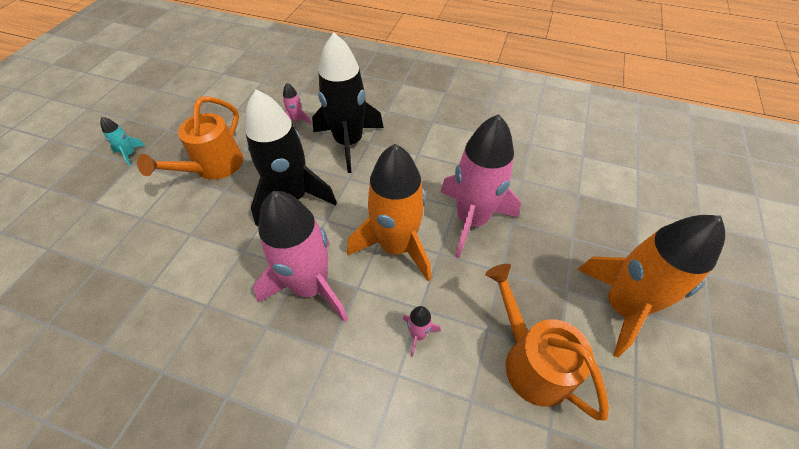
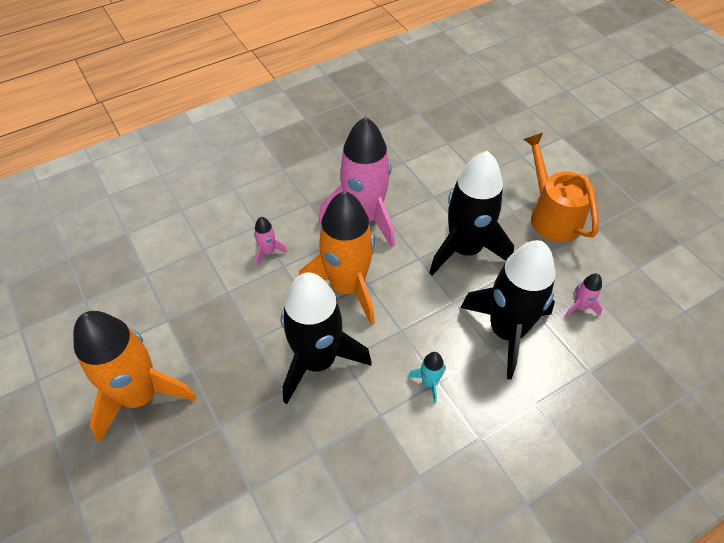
camera: 130 degrees right, 0 degrees up
turquoise rocket [100,117,146,166] -> turquoise rocket moved to [408,352,446,403]
pink rocket [441,114,521,258] -> black rocket [281,272,372,404]
orange watering can [485,264,609,420] -> none

